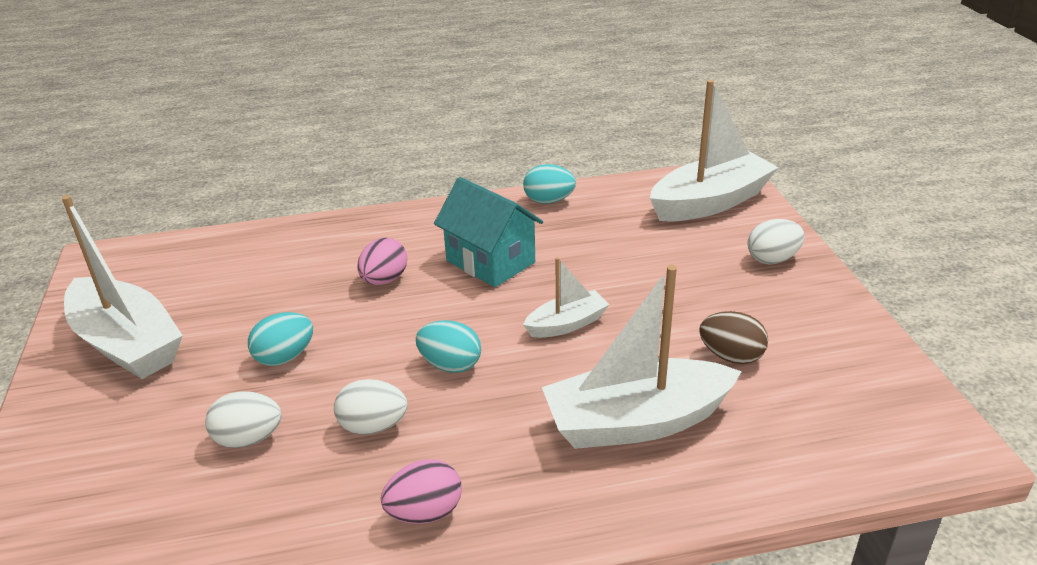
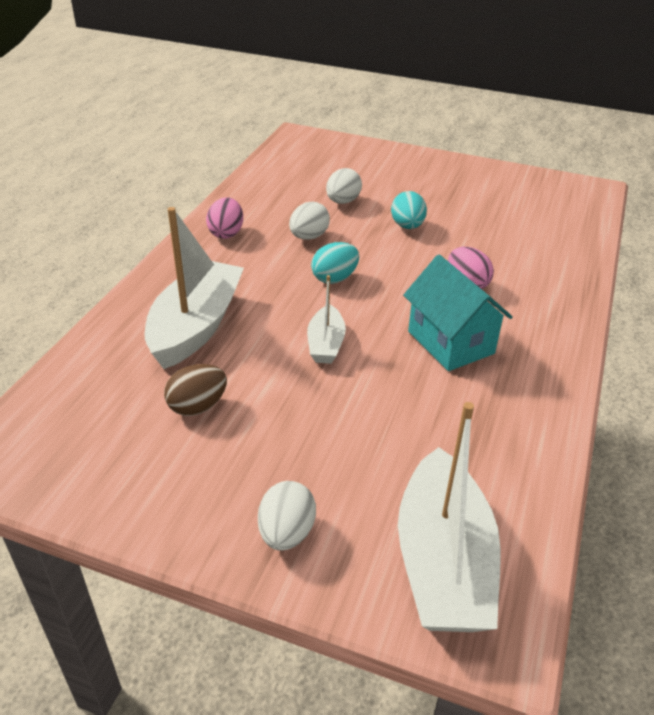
camera: 120 degrees right, 5 degrees up
white boat [62,195,183,379] -> none
turquoise house [434,177,543,287] -> turquoise house turned 75 degrees clockwise [403,255,513,371]
turquoise egg [523,164,576,204] -> none

